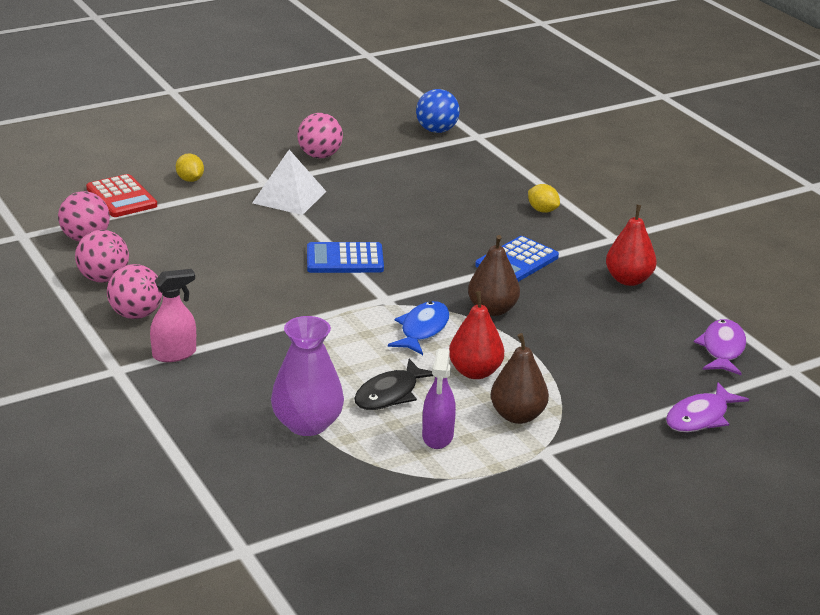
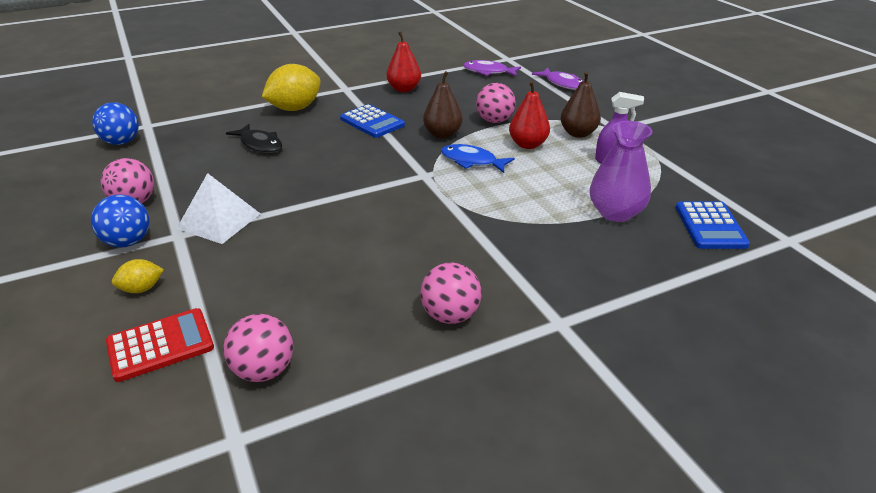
camera: 85 degrees left, 5 degrees up
pink ball [75,230,129,283] -> pink ball moved to [476,83,516,123]
pink spray bottle [150,269,196,362] -> none
blue calculator [307,242,384,273] -> blue calculator moved to [676,201,750,249]
black fish [354,359,433,410] -> black fish moved to [226,124,282,153]
yellow lemon [528,184,560,213] -> yellow lemon [262,64,321,111], size x2.03
none -> blue ball [91,195,150,248]

